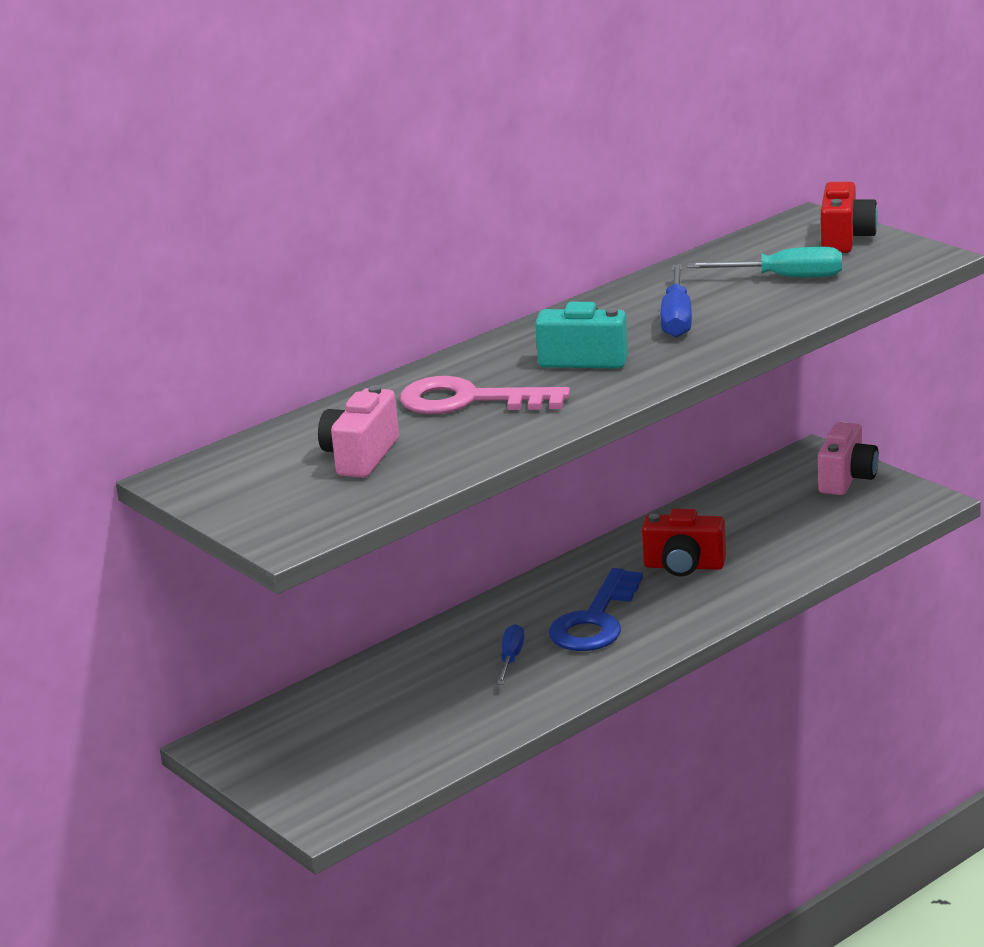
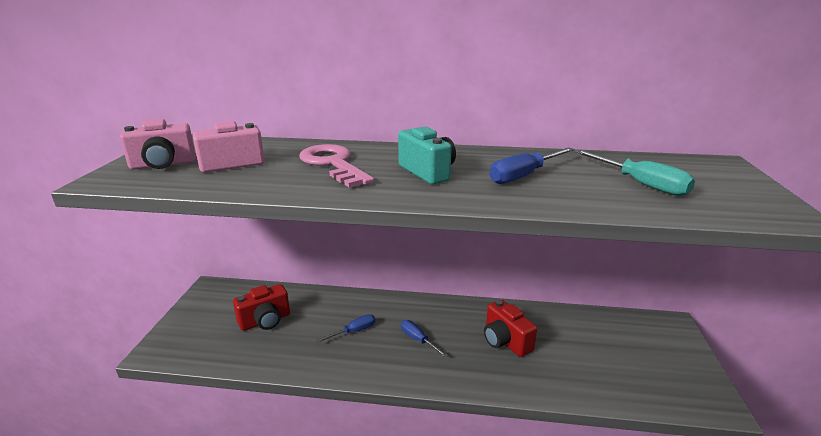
camera: 45 degrees right, 0 degrees up
blue key [549,568,643,651] -> blue screwdriver [401,320,448,358]
pink camera [818,422,879,495] -> pink camera moved to [120,119,195,170]
red camera [821,182,878,253] -> red camera moved to [233,284,290,331]

